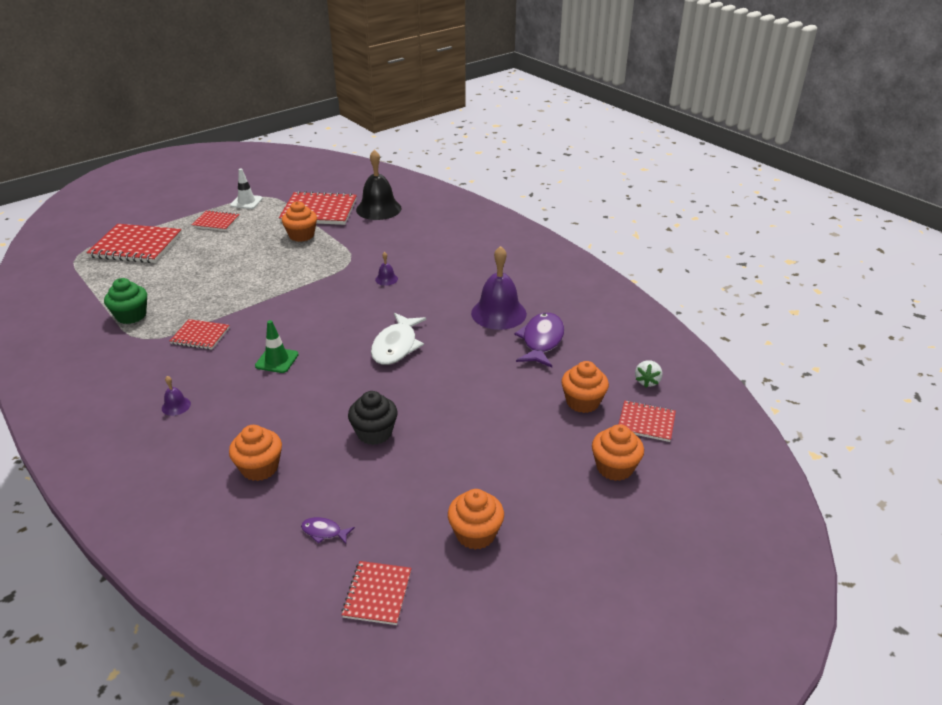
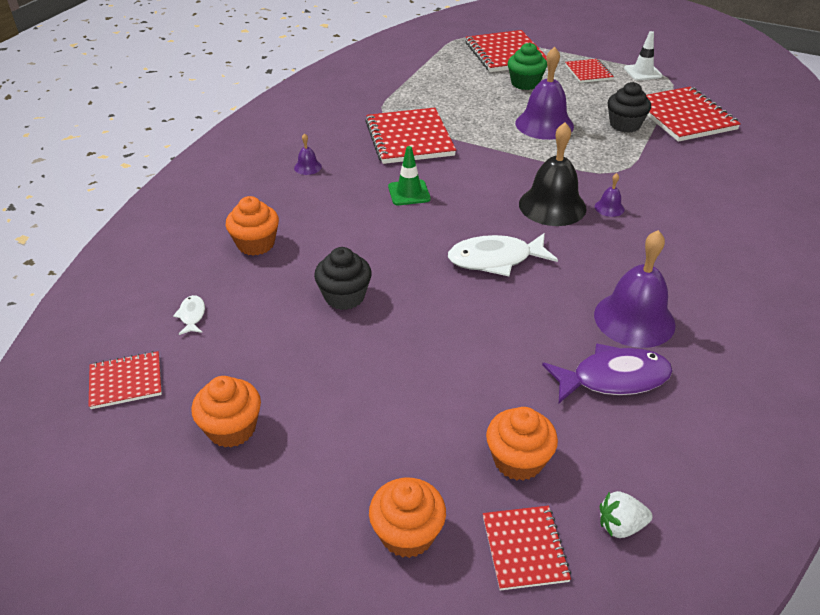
camera: 65 degrees right, 5 degrees up
green cupcake [104,278,147,324] -> green cupcake moved to [508,43,547,90]
red notebook [170,319,230,350] -> red notebook [365,108,456,164], size x1.83
orange cupcake [282,201,317,242] -> black cupcake [608,82,651,133]
purple fish [301,517,355,544] -> white fish [173,295,205,335]
black bell [356,150,402,220] -> black bell moved to [519,122,587,226]
none -> purple bell [515,47,574,140]

